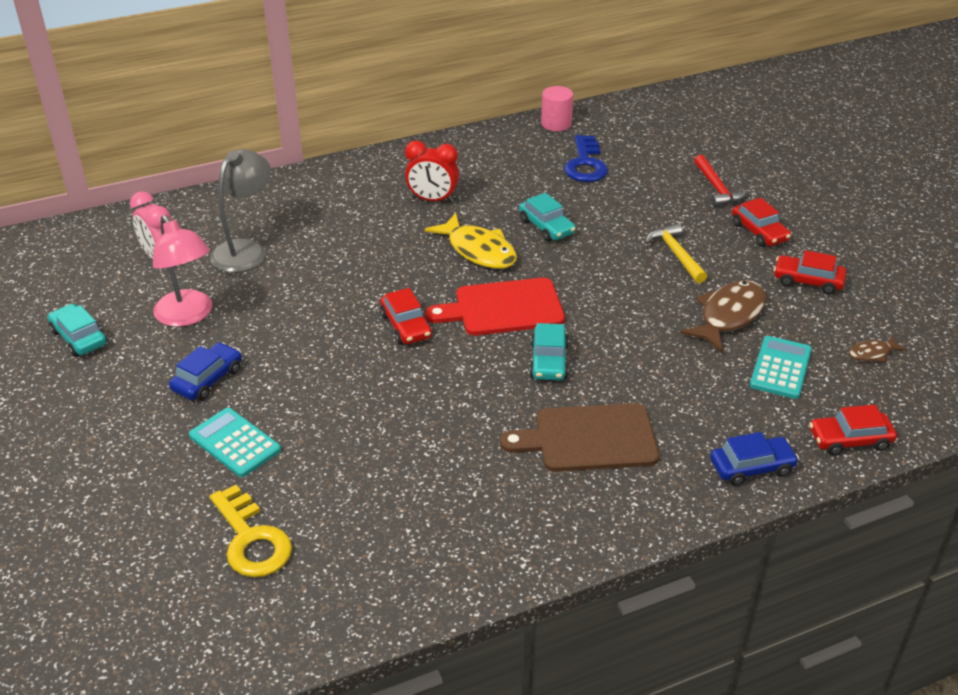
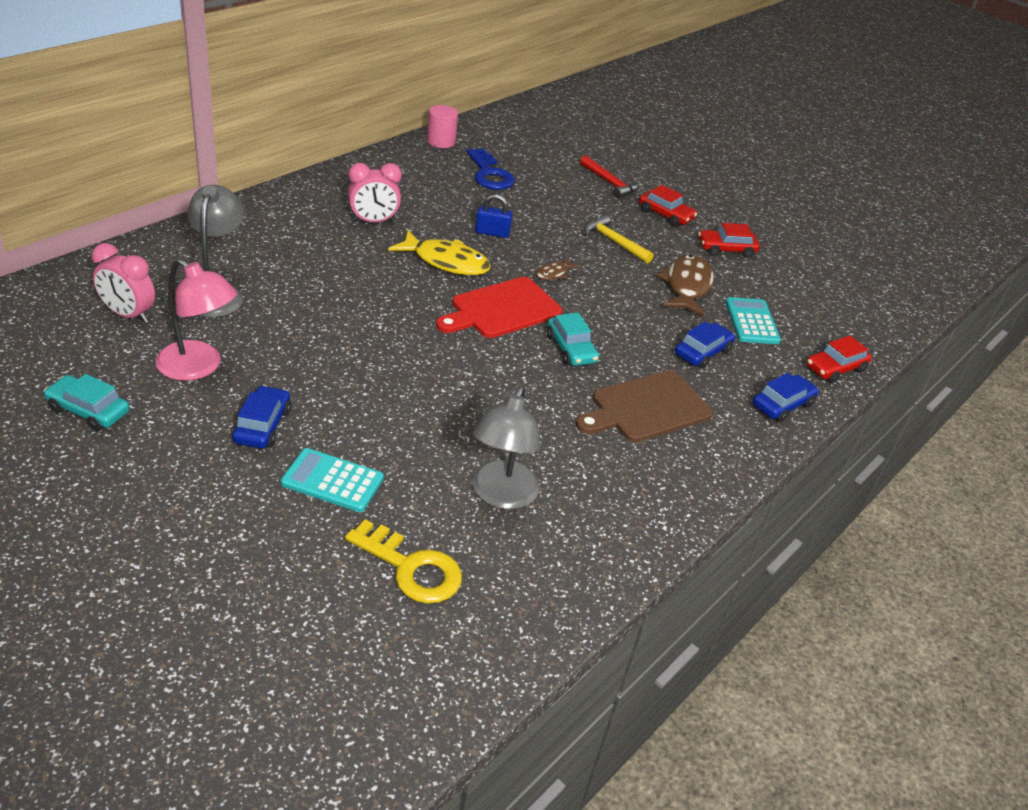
camera: 30 degrees left, 0 degrees up
red car [380,288,432,344] -> none
red clock [405,140,459,203] -> pink clock [348,163,402,222]
turquoise car [519,193,576,241] -> blue padlock [475,194,512,238]
brown fish [849,335,907,362] -> brown fish moved to [536,257,580,280]
none -> grey lamp [472,385,540,509]
none -> blue car [675,321,735,369]

